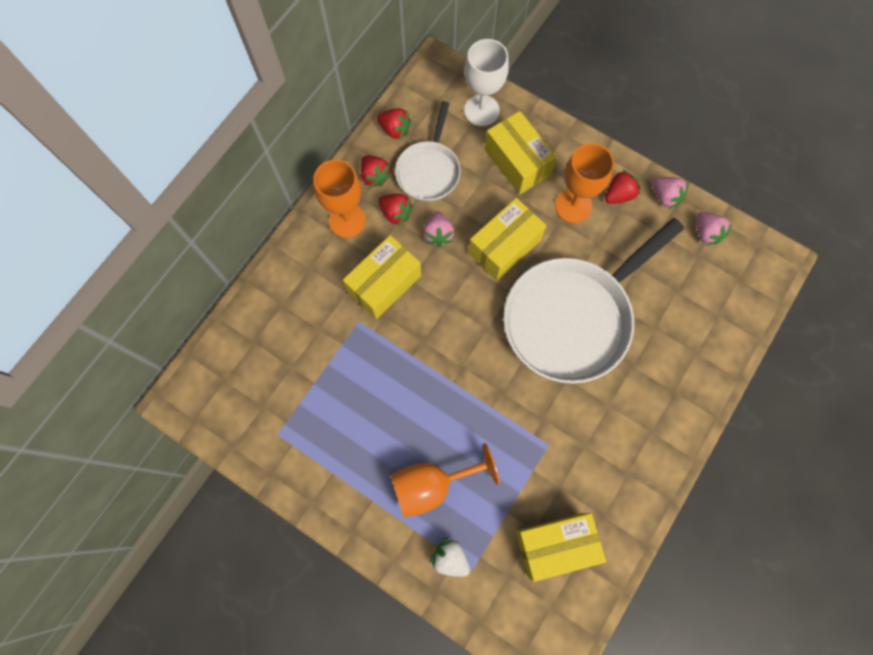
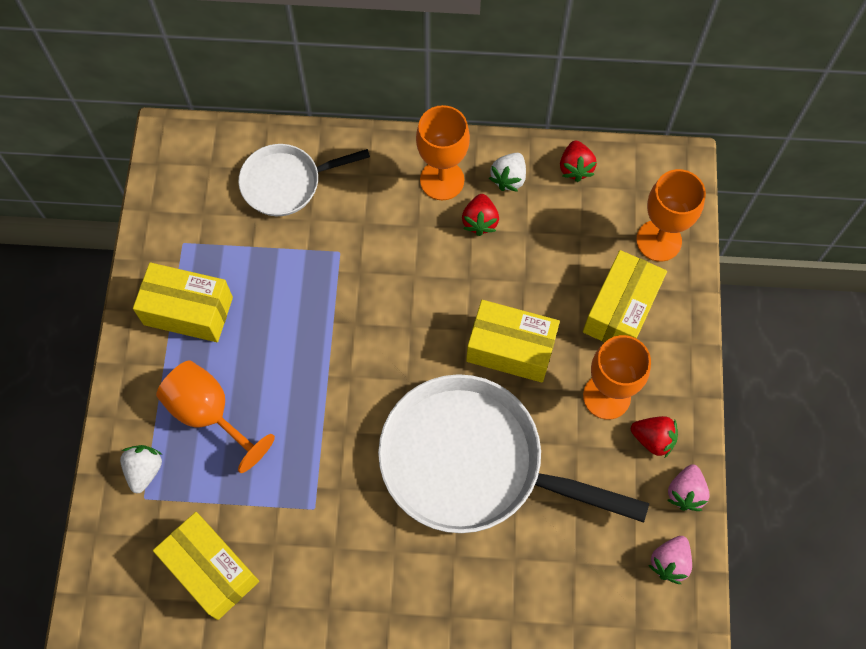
camera: 60 degrees right, 5 degrees down
yellow box [343,235,421,319] -> yellow box moved to [133,262,233,342]
red strawberry [361,155,392,188] -> white strawberry [489,153,526,192]
white pan [395,101,461,202] -> white pan moved to [238,144,370,216]
pink strawberry [423,211,454,247] -> none
white goblet [464,39,509,126] -> orange goblet [636,169,706,262]

